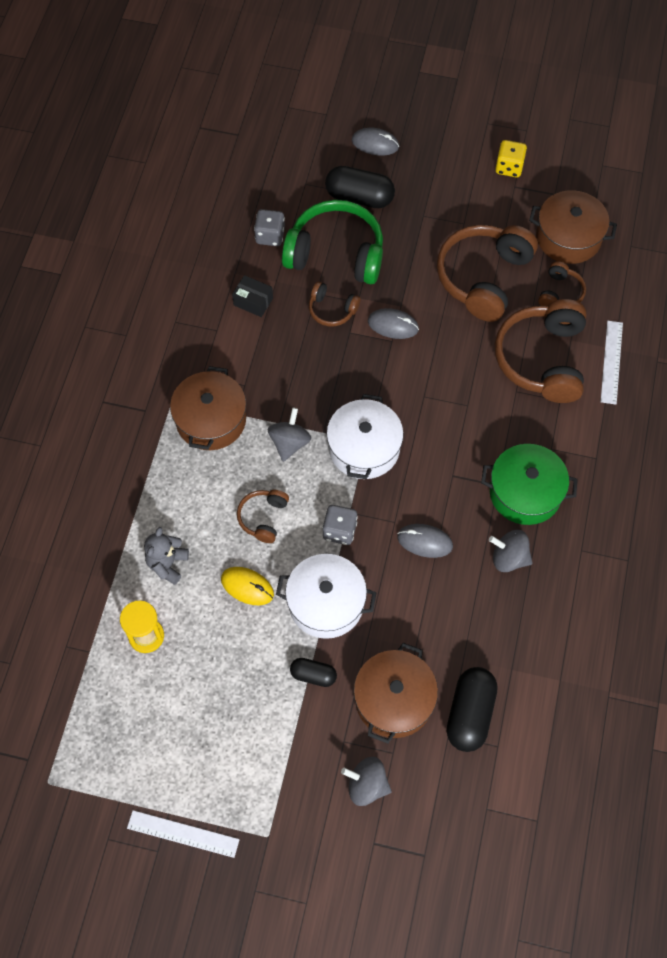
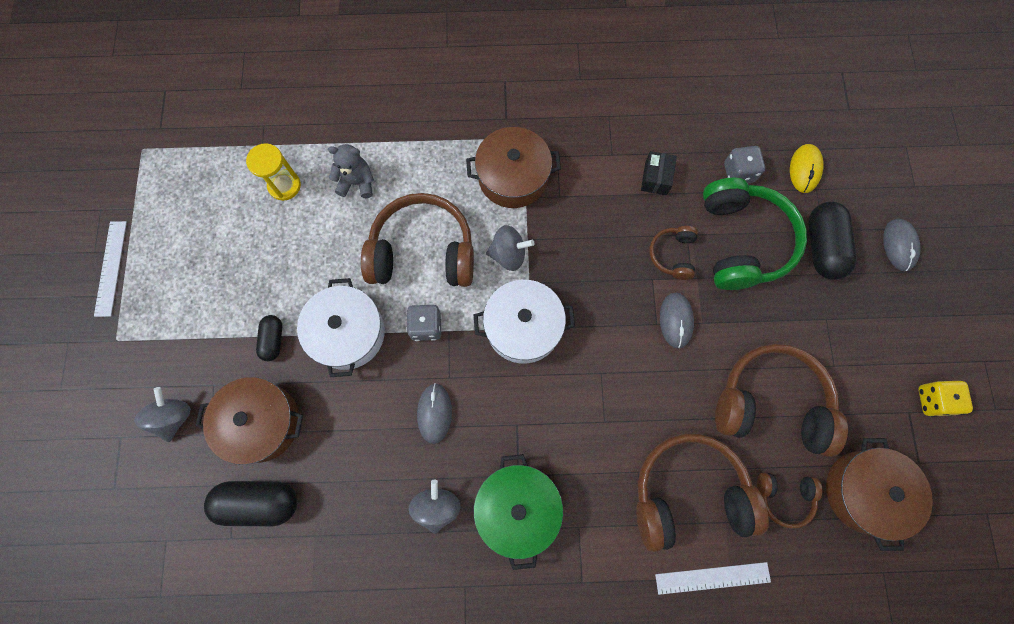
camera: 75 degrees right, 10 degrees up
yellow mouse [221,567,274,605] -> yellow mouse moved to [790,144,824,193]
brown headphones [237,490,289,543] -> brown headphones [361,193,474,287], size x2.04

